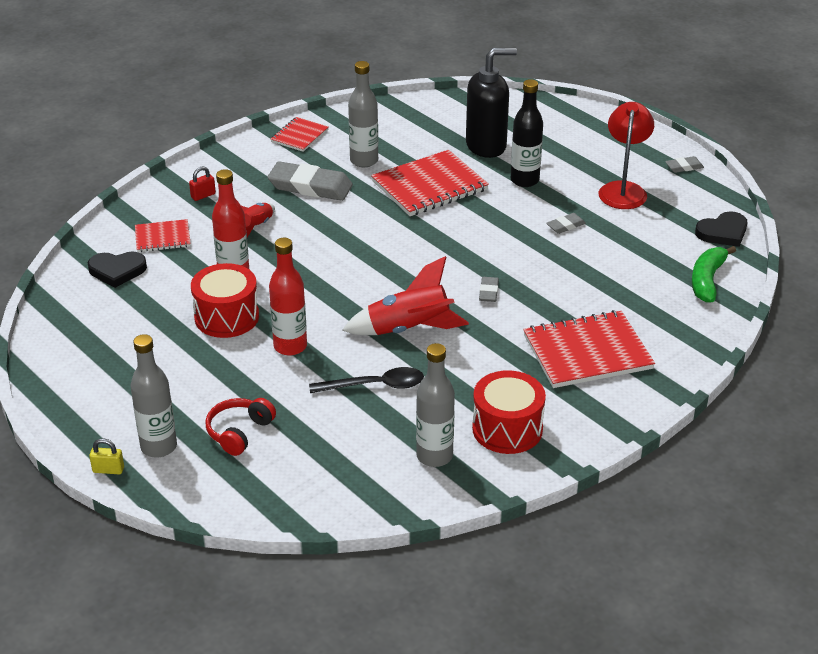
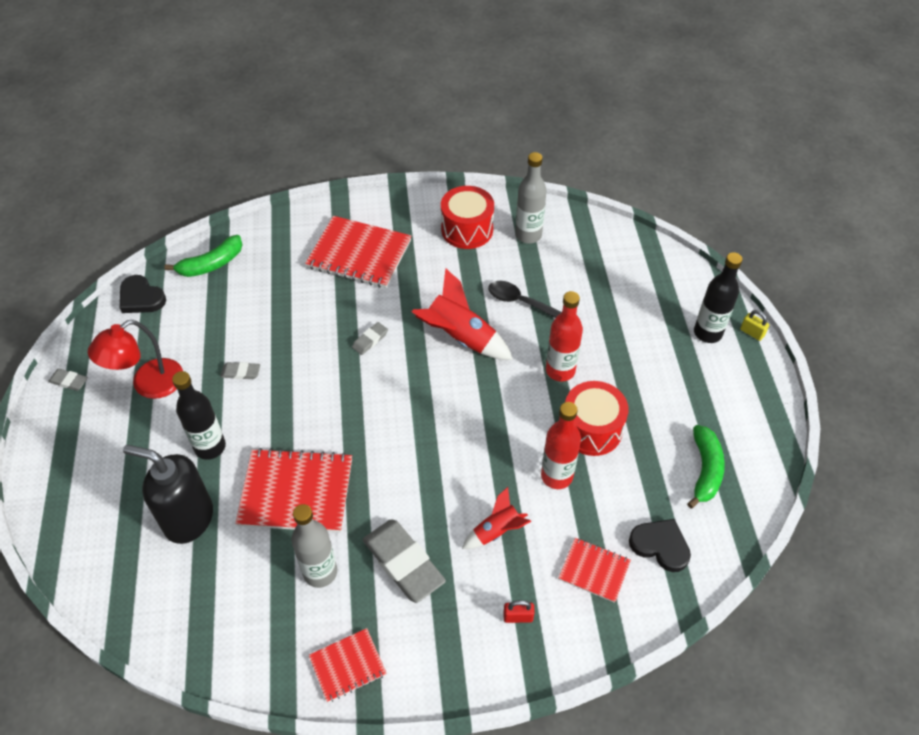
camera: 145 degrees left, 15 degrees up
grey bottle [131,334,177,458] -> black bottle [694,252,742,343]
red headphones [206,398,276,456] -> none
black heart [695,211,747,247] -> black heart turned 150 degrees counterclockwise [120,275,166,313]
none -> green banana [687,425,725,508]

